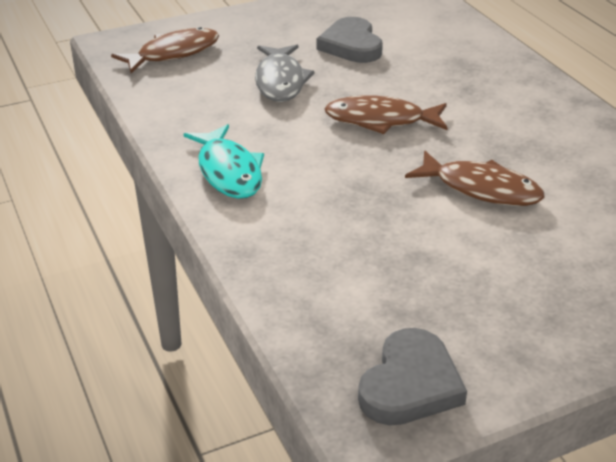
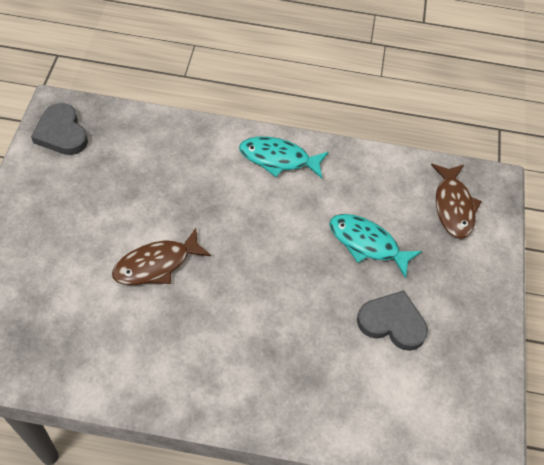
camera: 120 degrees right, 20 degrees up
grey fish [255,45,315,102] -> turquoise fish [329,214,422,278]
brown fish [324,95,448,134] -> none

